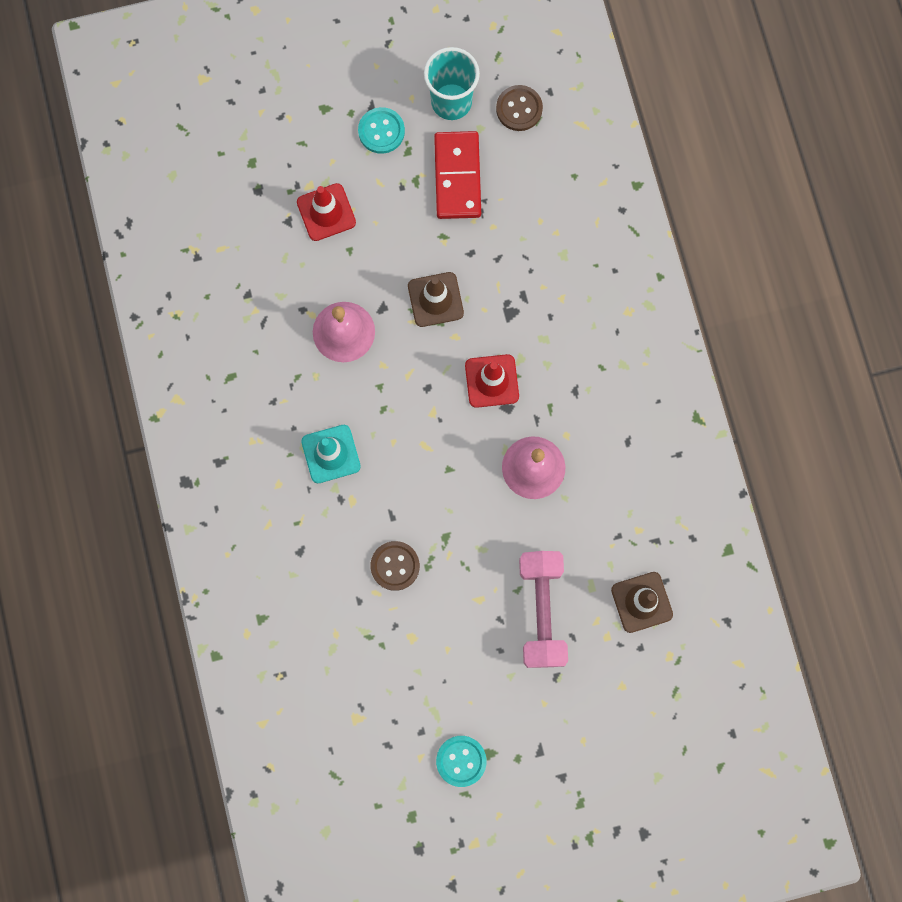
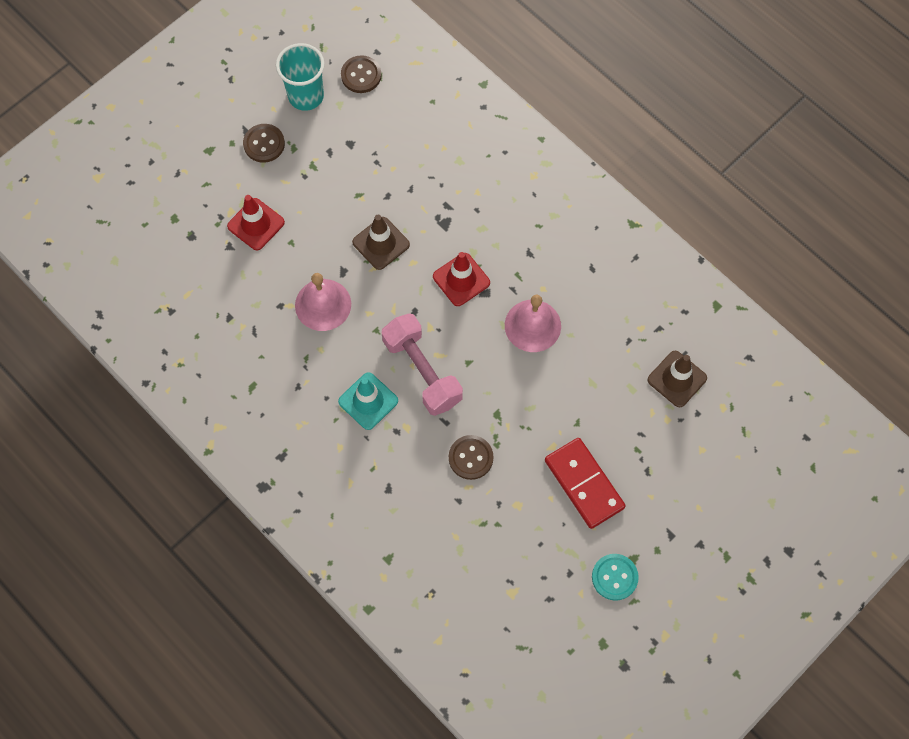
camera: 30 degrees left, 10 degrees down
turquoise button [358,107,405,154] -> brown button [243,124,285,163]
red domino [434,131,481,219] -> red domino moved to [545,438,626,529]
pink dumbbell [519,551,568,668] -> pink dumbbell moved to [382,313,463,416]

